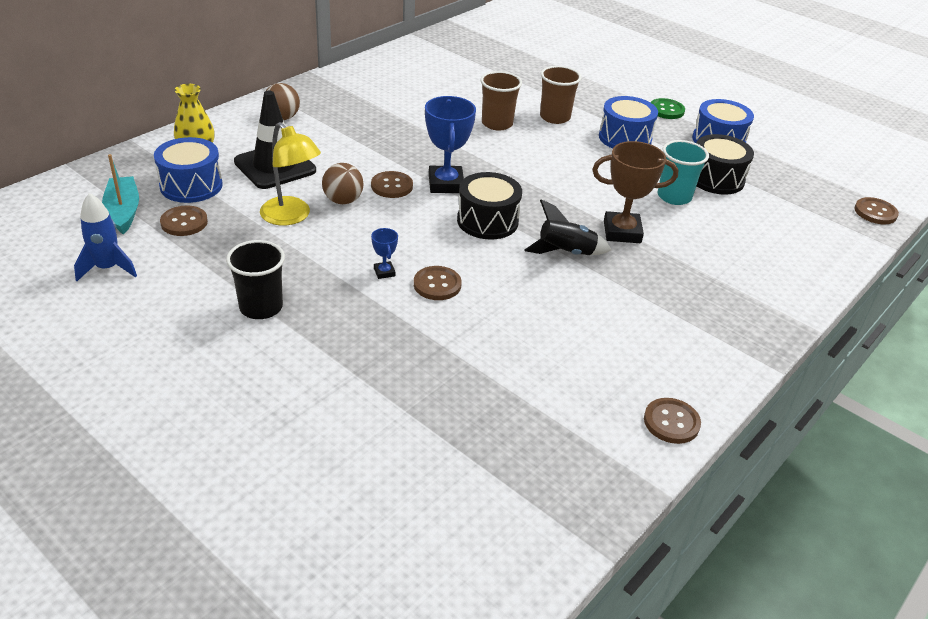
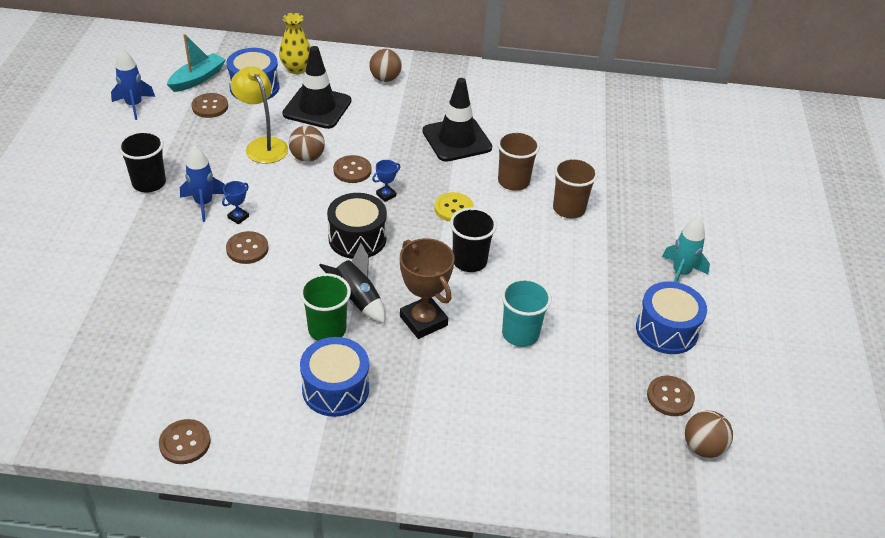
camera: 55 degrees right, 5 degrees up
yellow lamp [260,122,321,225] -> yellow lamp turned 135 degrees clockwise [231,67,288,164]
blue trophy [425,96,476,193] -> blue trophy [372,160,400,202], size x0.47
blue drum [599,96,658,149] -> blue drum moved to [300,337,369,417]
green button [650,98,685,119] -> turquoise rocket [662,217,710,282]
black drum [696,134,754,194] -> none
brown button [854,197,899,224] -> brown button moved to [647,375,695,416]
none -> blue rocket [180,146,225,222]
none -> green cup [300,273,351,341]
none -> black traffic cone [423,78,492,162]
none -> yellow button [434,192,474,221]
none -> black cup [450,208,497,272]
none -> brown ball [685,411,733,458]

